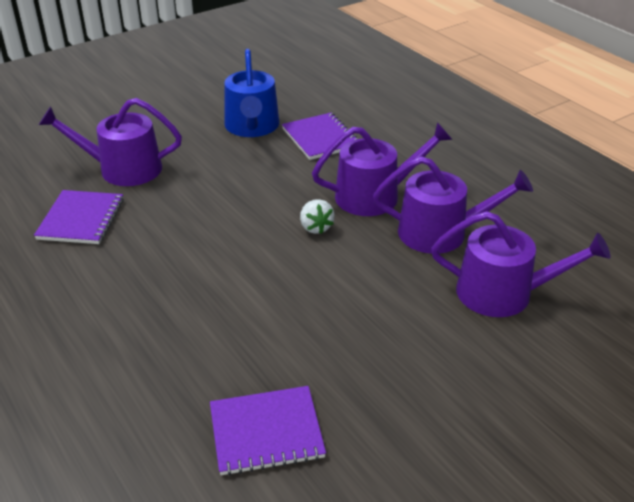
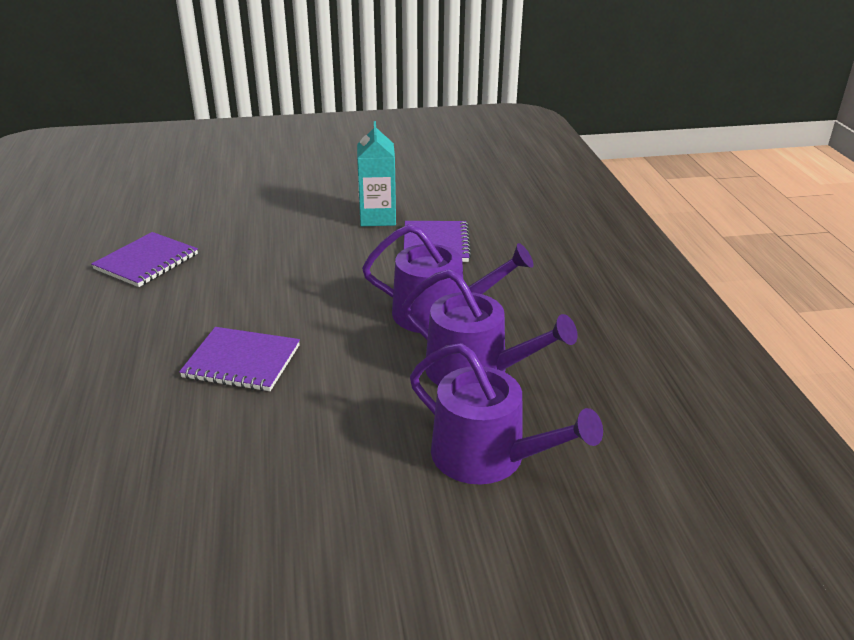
camera: 25 degrees right, 5 degrees down
purple watering can [39,98,182,186] -> none
purple notebook [210,386,326,476] -> purple notebook moved to [179,327,300,391]
blue watering can [224,49,279,137] -> turquoise carton [357,121,396,227]
white strawberry [300,199,334,234] -> none

